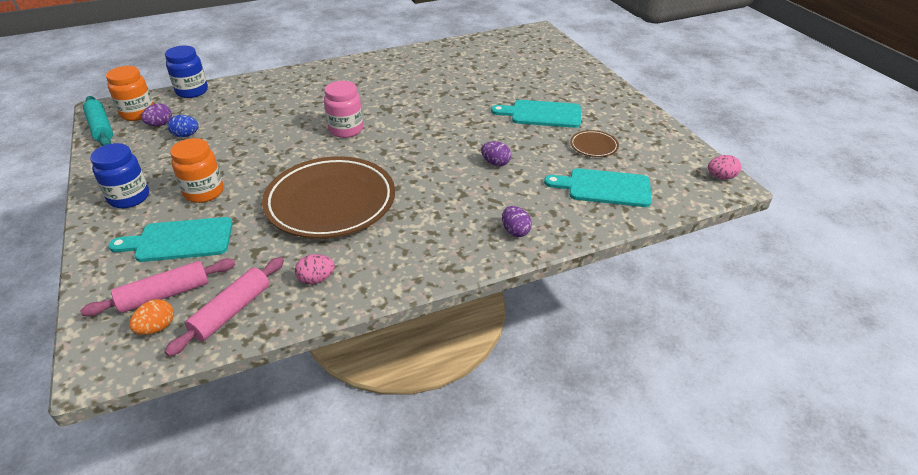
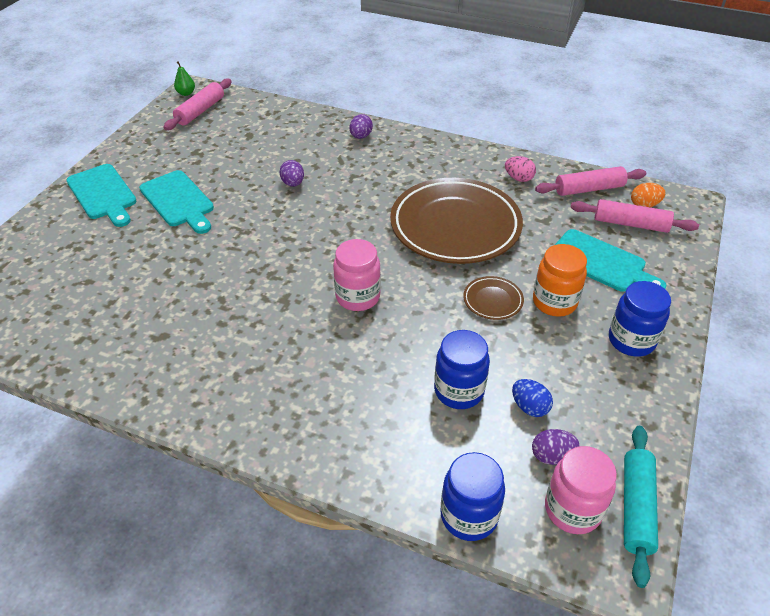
camera: 135 degrees left, 5 degrees up
orange jar [106,66,153,121] -> pink jar [545,446,617,534]
turquoise cutting board [544,168,652,207] -> turquoise cutting board moved to [66,164,137,227]
brown plate [570,130,619,157] -> brown plate moved to [463,276,524,320]
pink egg [708,155,741,179] -> green pear [174,61,195,96]
none -> pink rolling pin [163,79,232,130]
none -> blue jar [434,330,490,409]

